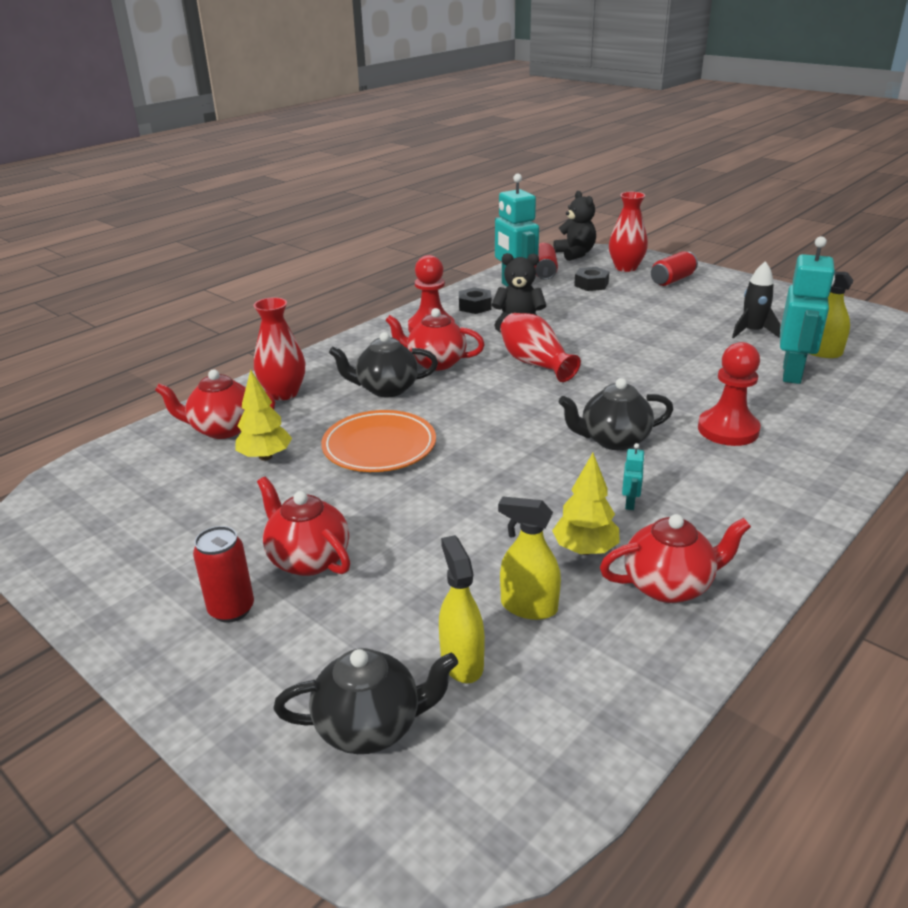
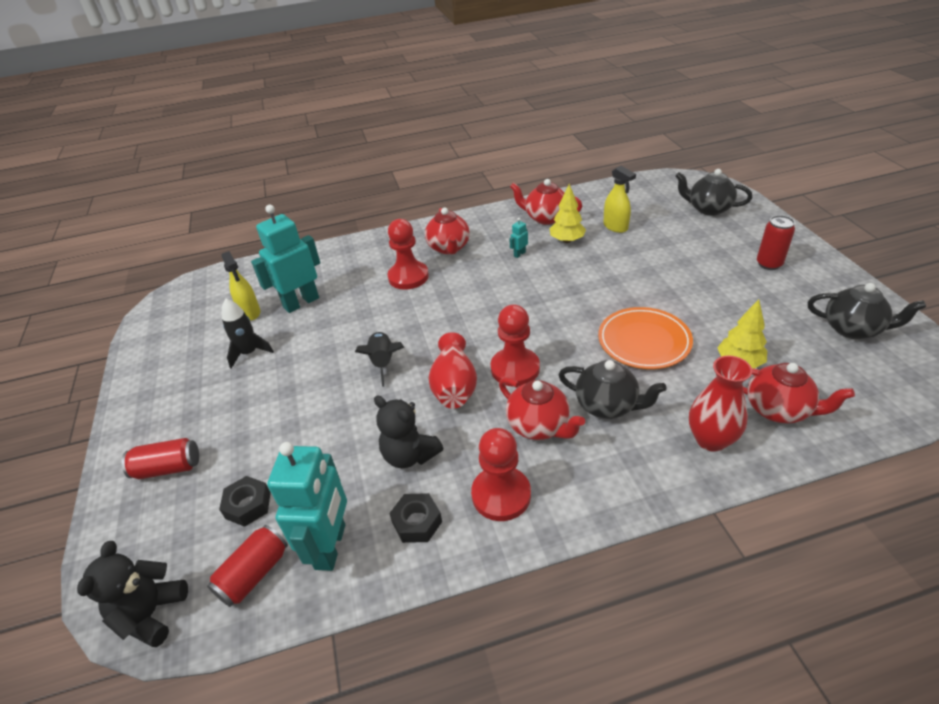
camera: 145 degrees left, 10 degrees up
red teapot [257,477,351,576] -> red teapot moved to [425,208,470,254]
yellow spray bottle [439,535,485,683] -> none
black teapot [558,378,674,450] -> black teapot moved to [808,283,926,339]
red vase [609,192,648,272] -> none
none -> black rocket [355,332,405,387]
none -> red pawn [491,304,540,387]

